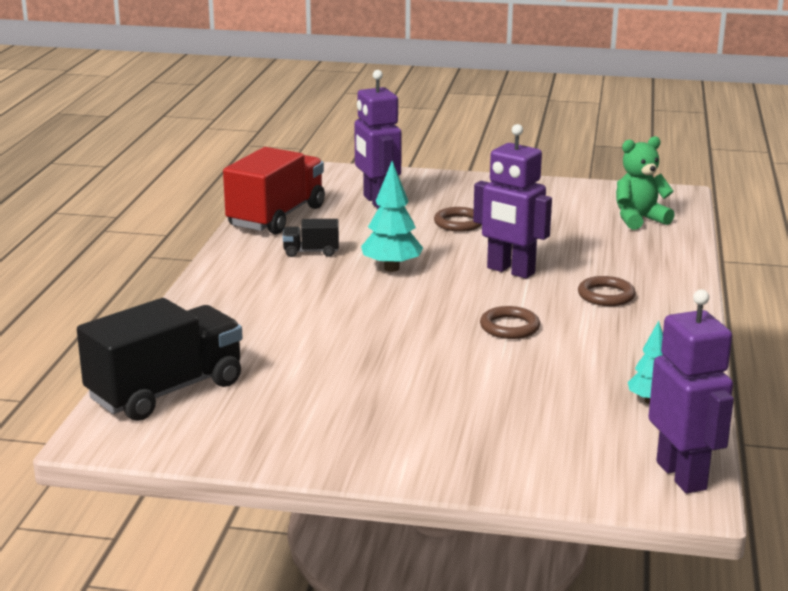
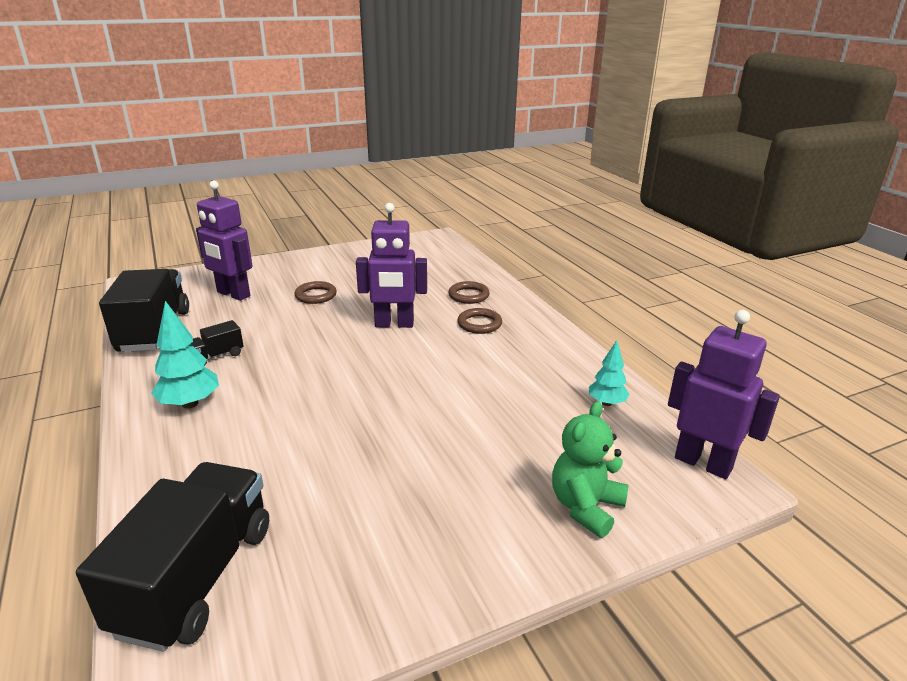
camera: 35 degrees left, 5 degrees up
red truck [223,147,325,234] -> black truck [99,269,189,352]
turquoise tree [361,161,423,272] -> turquoise tree moved to [151,301,219,409]
brown ring [480,306,540,339] -> brown ring moved to [448,281,490,304]
green teddy bear [616,136,675,230] -> green teddy bear moved to [552,401,629,538]

